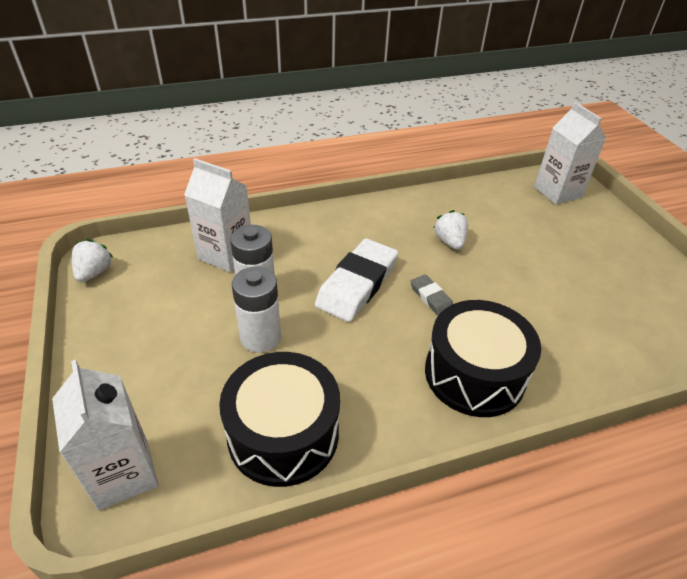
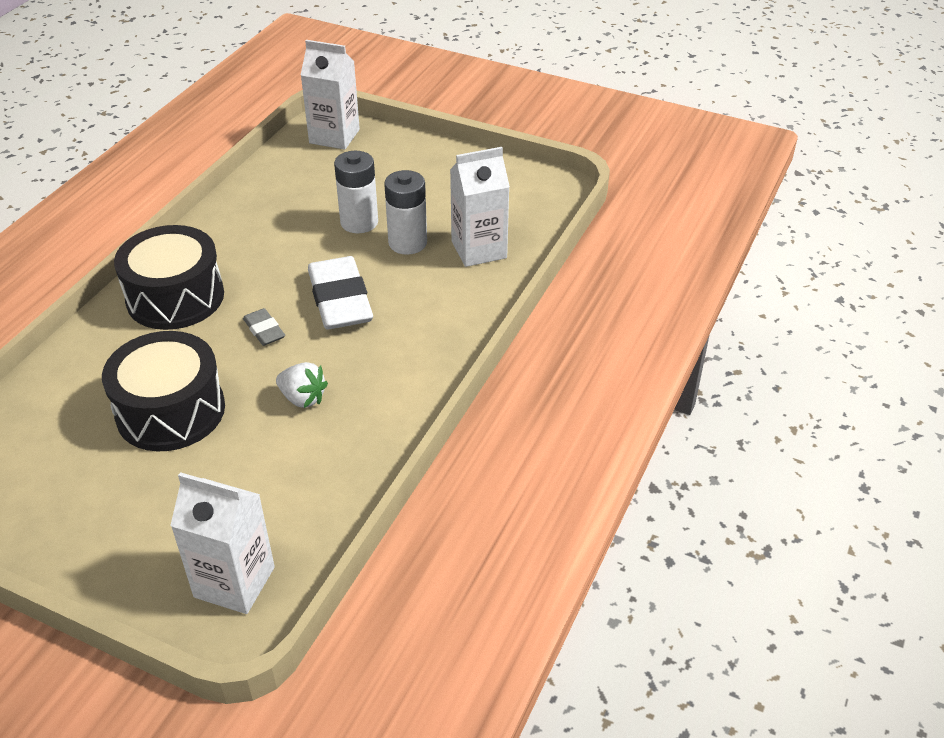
camera: 135 degrees right, 0 degrees up
white strawberry [72,239,113,282] -> none
black drum [219,352,340,487] -> black drum moved to [102,331,225,451]
grey eraser [411,274,453,315] -> grey eraser turned 45 degrees clockwise [243,308,285,346]

